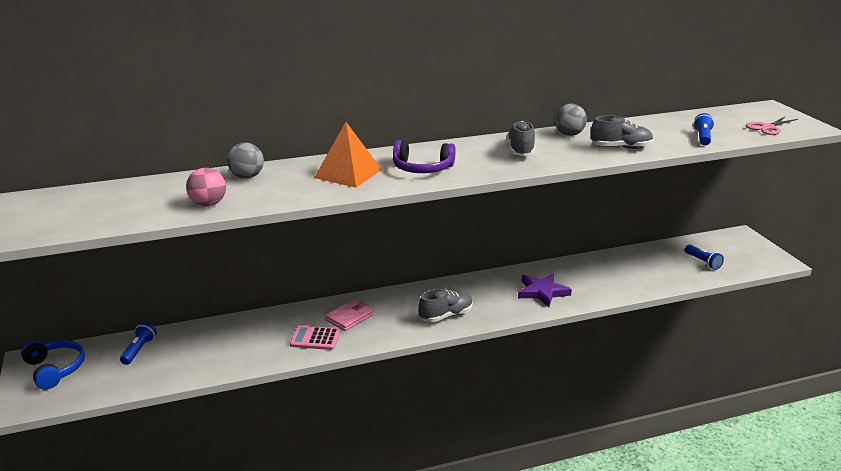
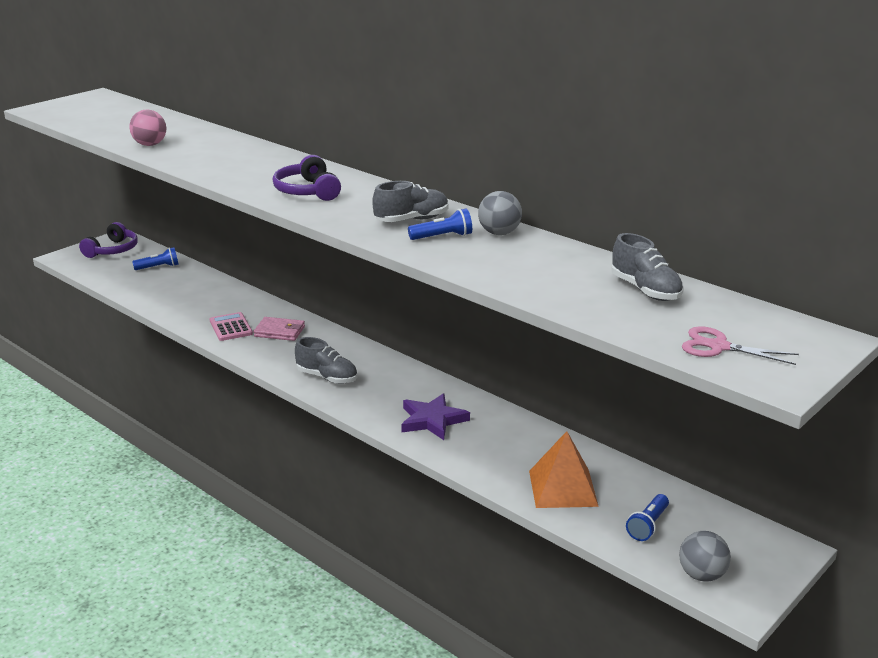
camera: 60 degrees right, 0 degrees up
blue headphones [21,340,85,390] -> purple headphones [79,222,138,258]
grey ball [227,142,264,179] -> grey ball moved to [679,531,731,582]
orange pyramid [314,122,382,188] -> orange pyramid moved to [529,431,599,508]
grey shoe [591,115,653,149] -> grey shoe moved to [612,233,684,301]
blue flashlight [693,113,714,145] -> blue flashlight moved to [408,209,472,240]

